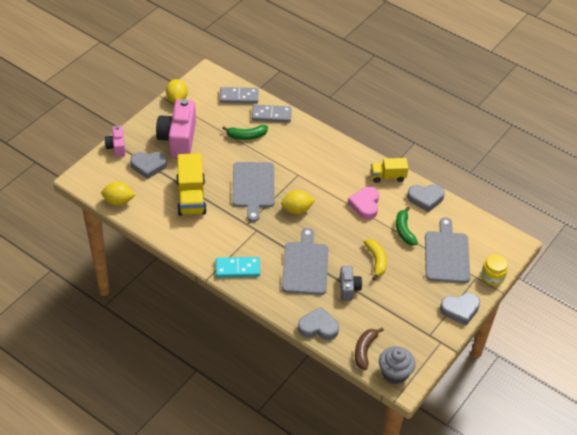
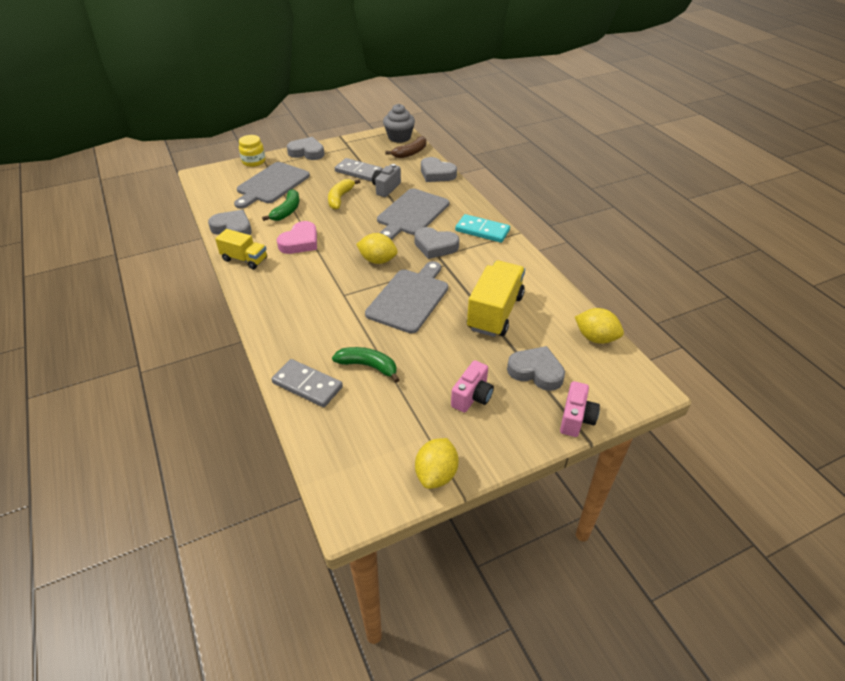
camera: 150 degrees left, 5 degrees down
pink camera [156,99,196,158] -> pink camera [451,360,494,413], size x0.53
grey domino [220,87,258,104] -> grey domino moved to [335,158,383,182]
none -> grey heart [414,227,460,259]

